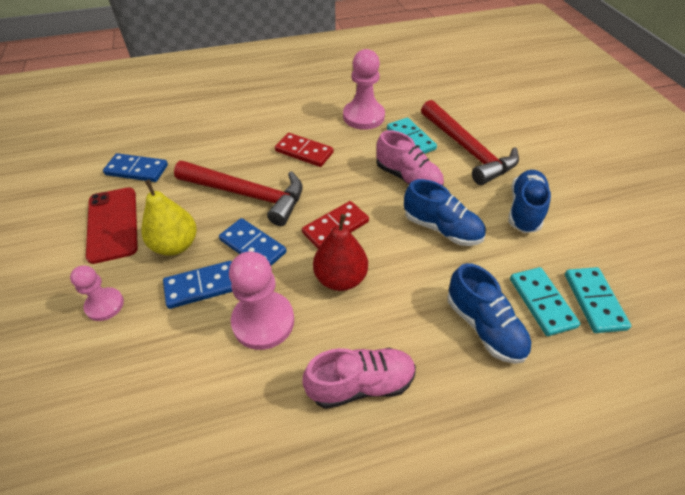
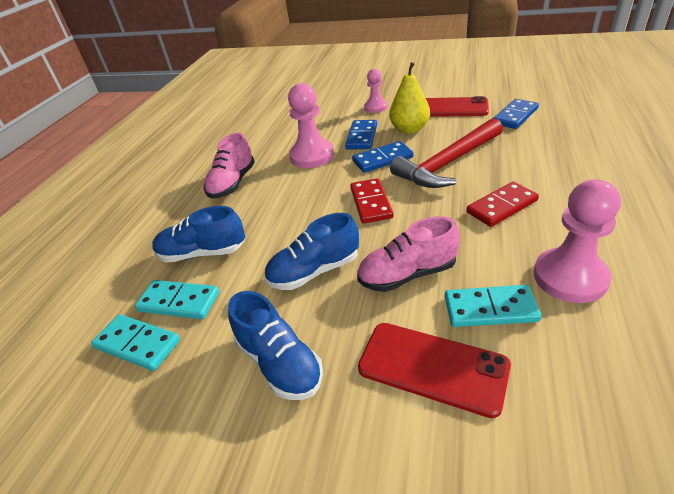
camera: 125 degrees right, 10 degrees down
red pear [313,214,368,291] -> none
red hammer [421,100,519,185] -> red phone [358,323,511,418]

